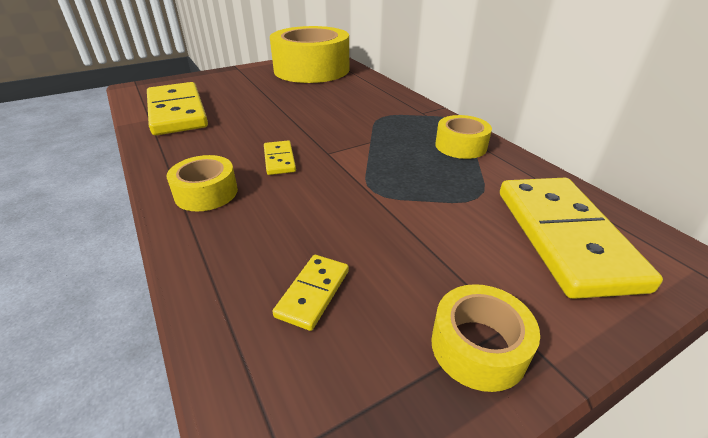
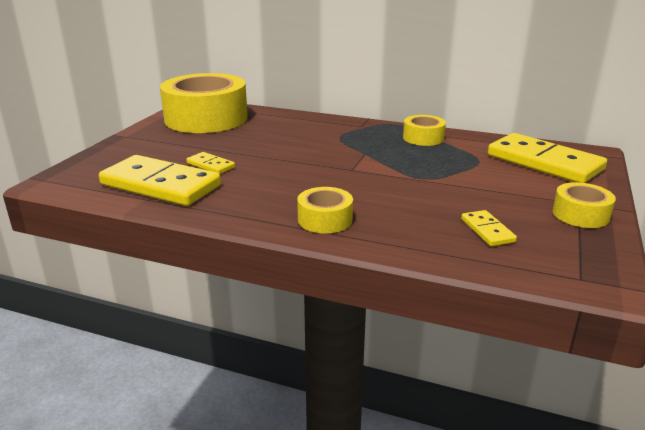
camera: 40 degrees left, 10 degrees down
yellow domino [264,141,296,175] -> yellow domino moved to [186,152,235,174]

